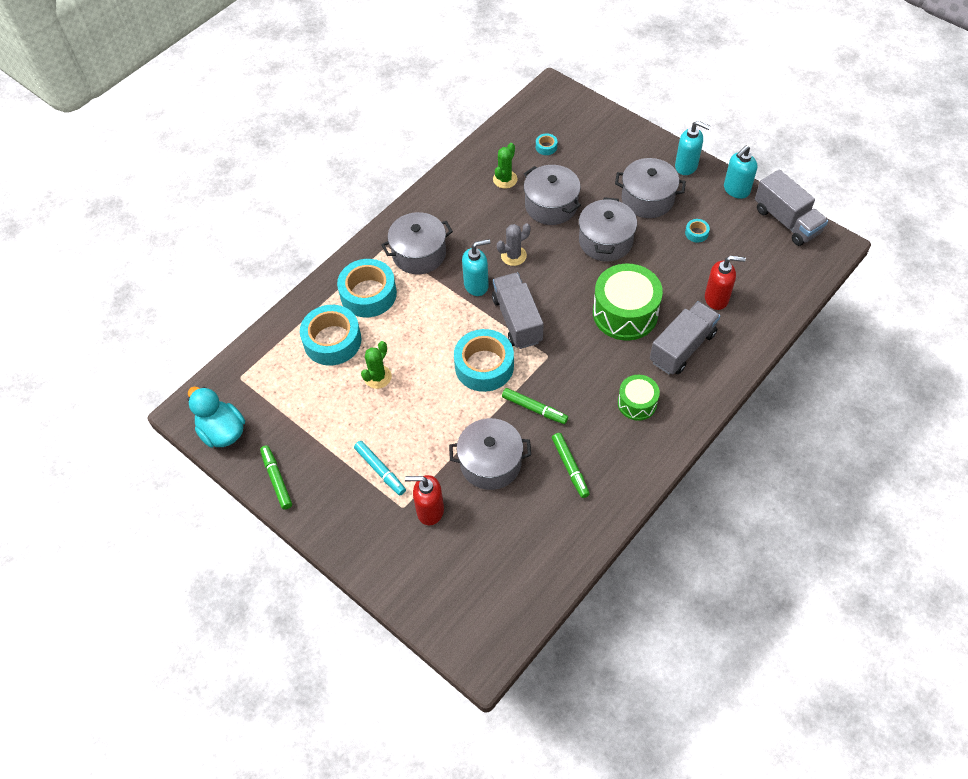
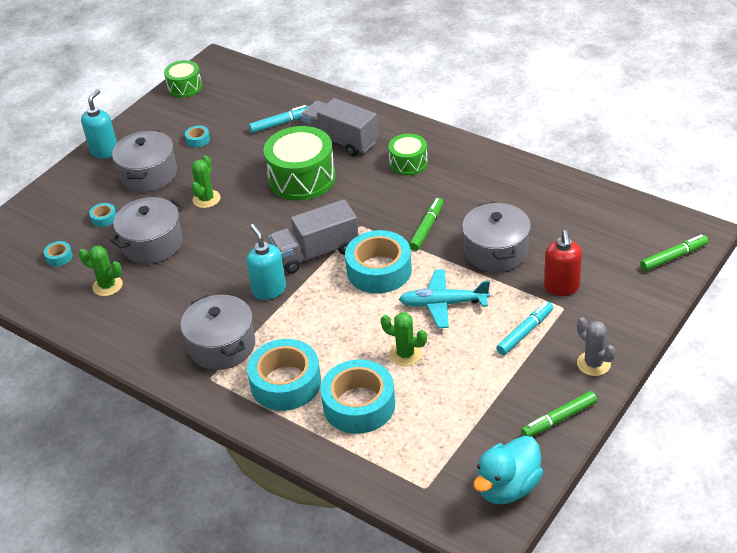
camera: 95 degrees left, 15 degrees down
grey cactus [497,223,531,266] -> grey cactus moved to [577,318,616,376]
green marker [552,433,590,498] -> green marker moved to [640,234,708,271]
grey pot [579,197,637,262] -> green cactus [191,156,221,208]
red soap dispenser [705,256,746,310] -> turquoise marker [249,105,309,133]
turquoise soap dispenser [724,145,757,199] -> none
grey truck [755,169,828,246] -> green drum [164,60,202,98]
none -> turquoise tape [89,203,116,227]
none -> turquoise plane [399,269,490,328]

